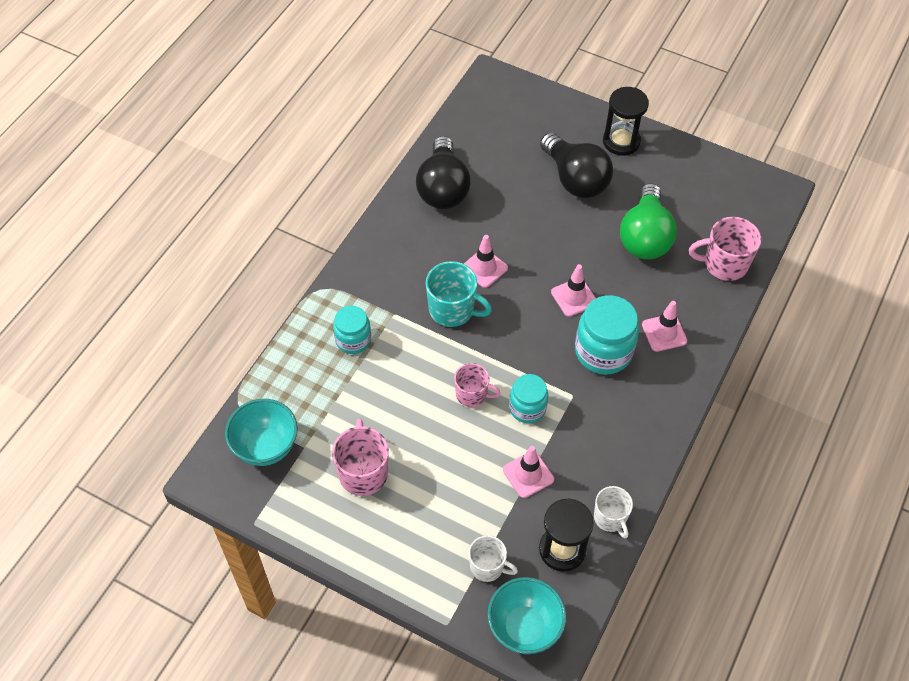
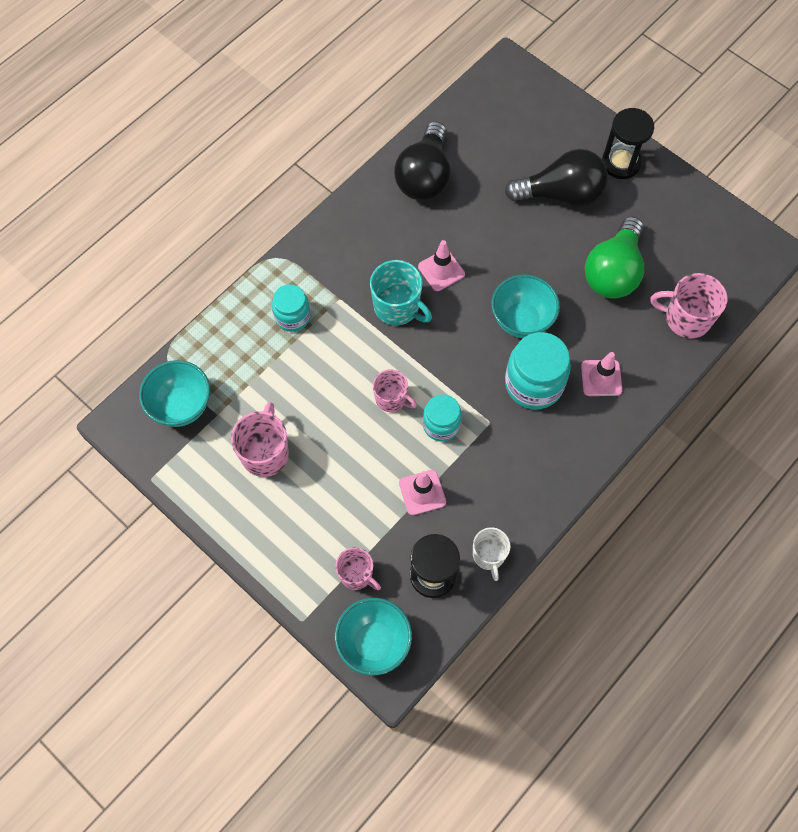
camera: 15 degrees right, 10 degrees up
white mug [469,535,518,582] -> pink mug [336,547,381,590]
black light bulb [540,132,613,198] -> black light bulb turned 75 degrees counterclockwise [505,149,608,207]
pink traffic cone [551,264,596,317] -> turquoise bowl [491,275,560,338]

